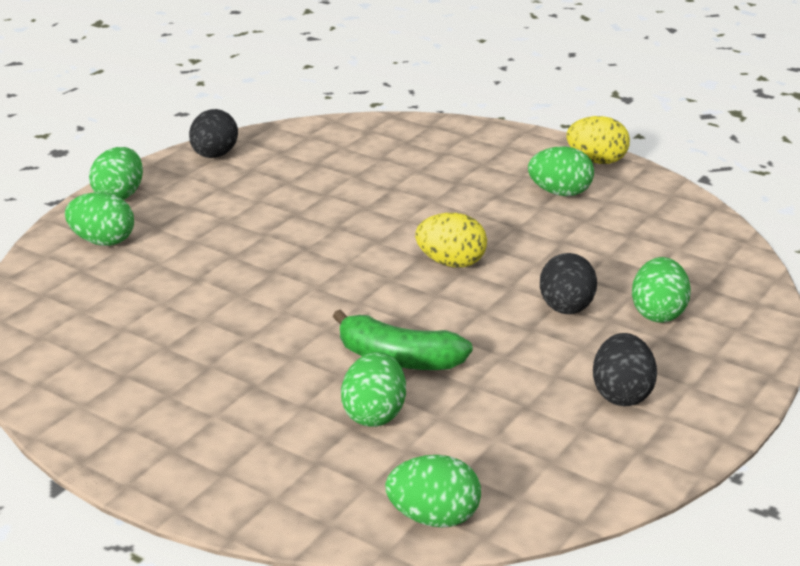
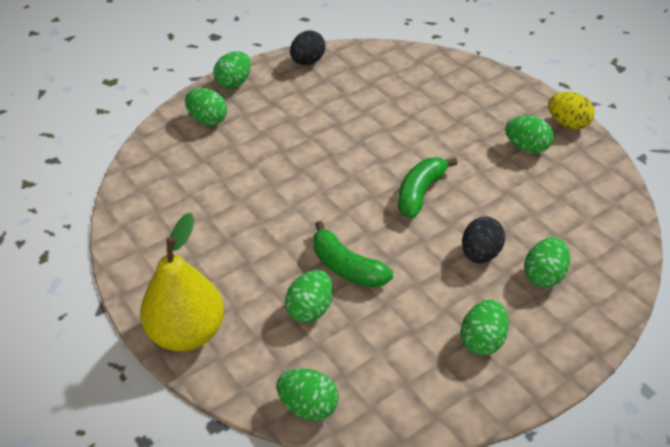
camera: 20 degrees right, 15 degrees up
yellow egg [415,213,487,268] -> green banana [398,157,458,219]
black egg [593,333,657,406] -> green egg [461,300,509,356]
none -> yellow pear [140,213,224,351]

